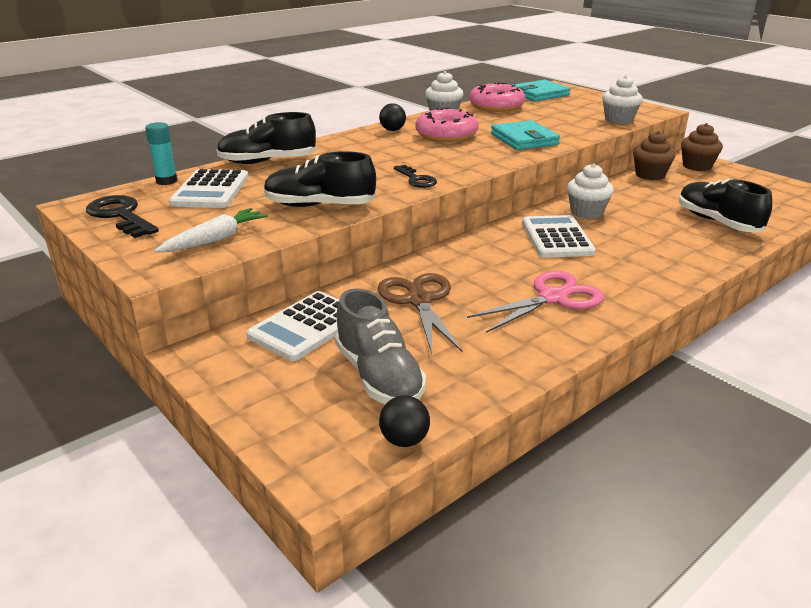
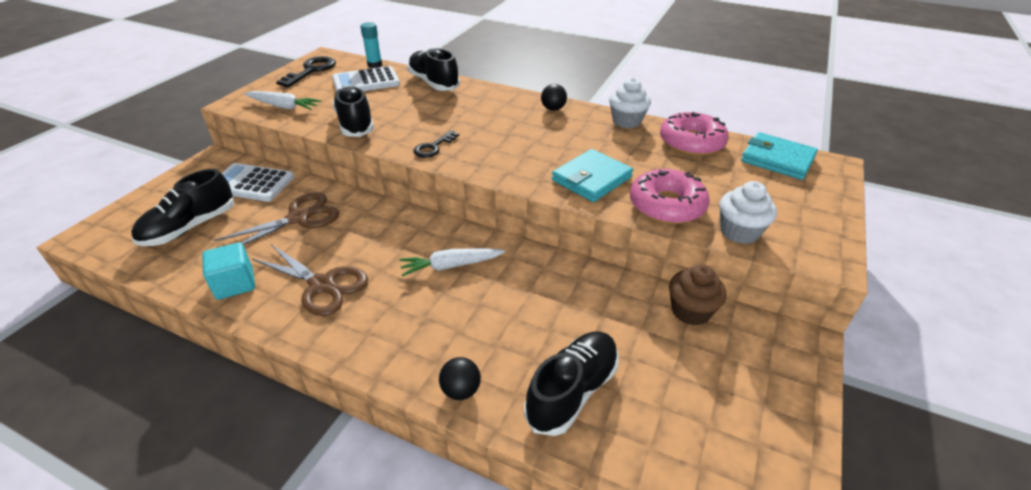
camera: 65 degrees right, 10 degrees up
grey shoe [335,288,426,404] -> black shoe [131,169,234,246]
black ball [379,395,430,447] -> black ball moved to [439,357,481,400]
pink donut [415,107,479,142] -> pink donut moved to [630,169,710,224]
pink scissors [467,271,604,333] -> brown scissors [252,244,368,316]
white calculator [522,215,596,258] -> white carrot [399,248,505,277]
white cupcake [567,163,614,219] -> none
brown cupcake [681,123,723,171] -> none
none -> turquoise cube [202,243,255,300]

